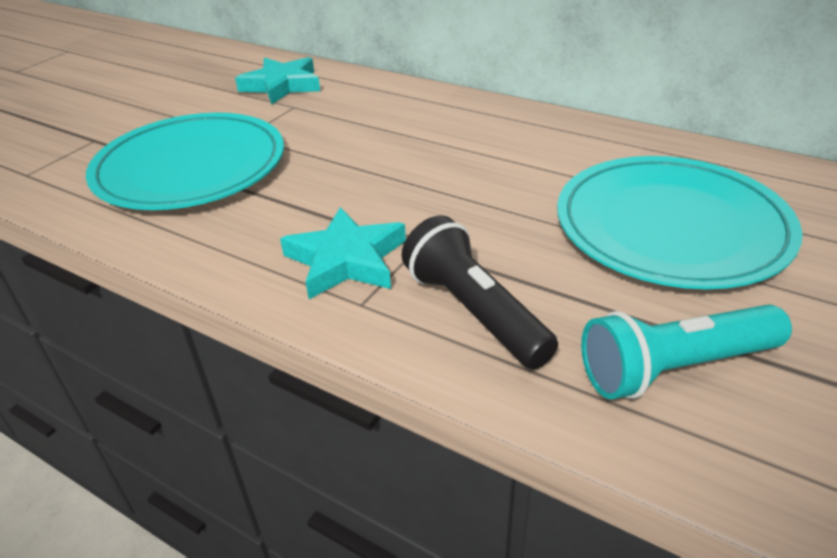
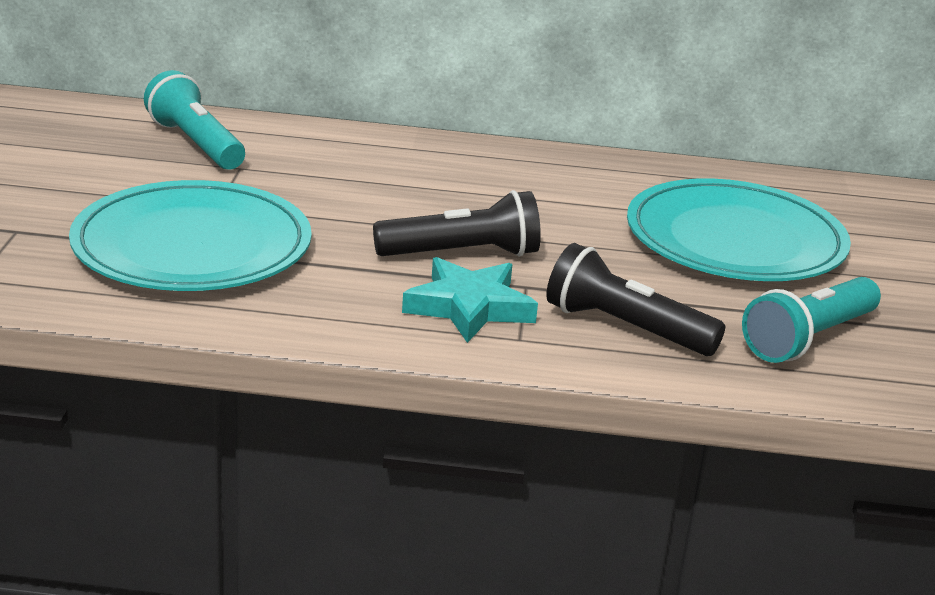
camera: 30 degrees left, 10 degrees down
turquoise star [235,57,320,105] -> turquoise flashlight [144,70,245,170]
none -> black flashlight [373,190,541,257]

